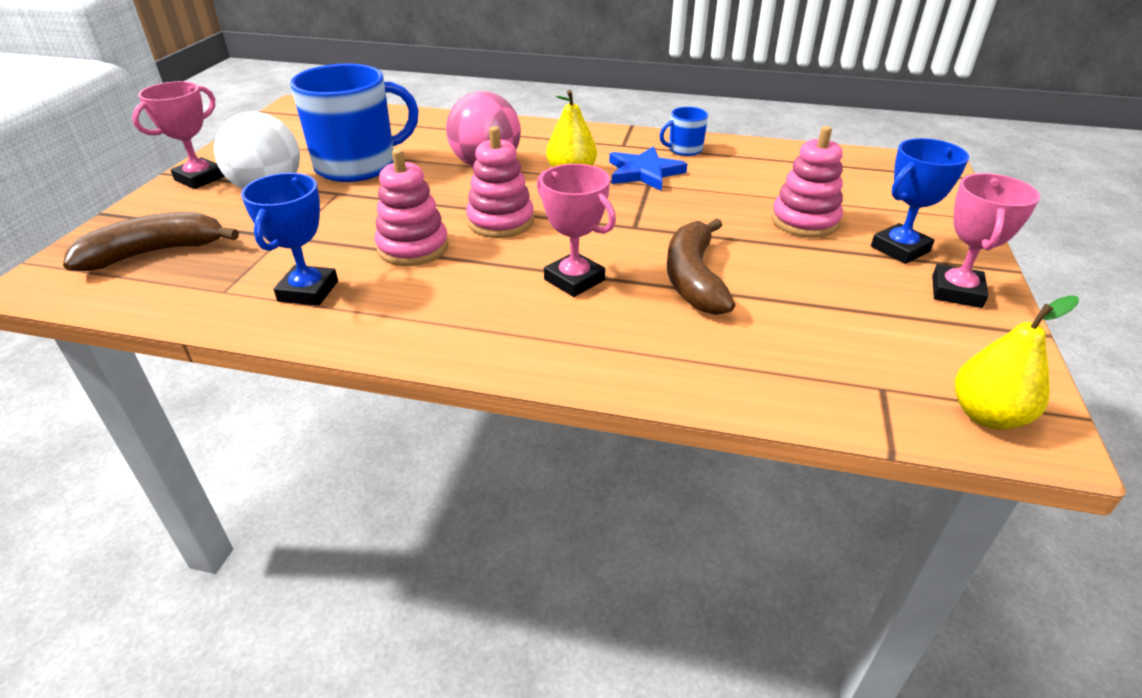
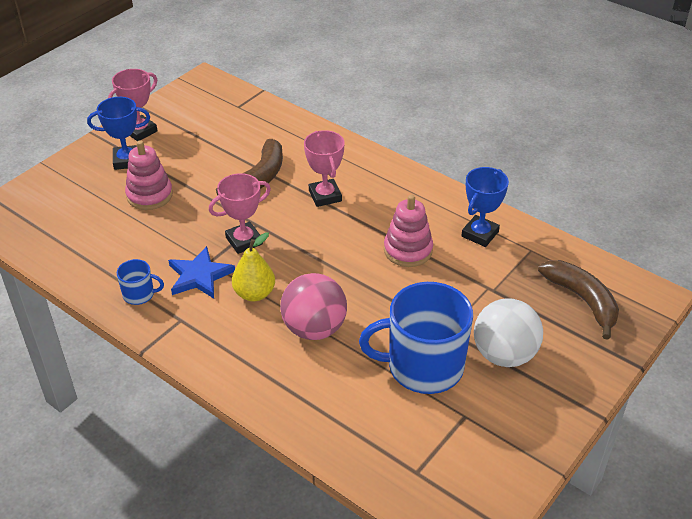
camera: 155 degrees left, 5 degrees up
brown banana [63,212,239,271] -> brown banana turned 120 degrees counterclockwise [538,260,619,340]
pink trophy [132,81,225,189] -> pink trophy moved to [209,173,271,254]
pink stacking toy [466,126,534,238] -> none
yellow pear [955,295,1079,430] -> none

